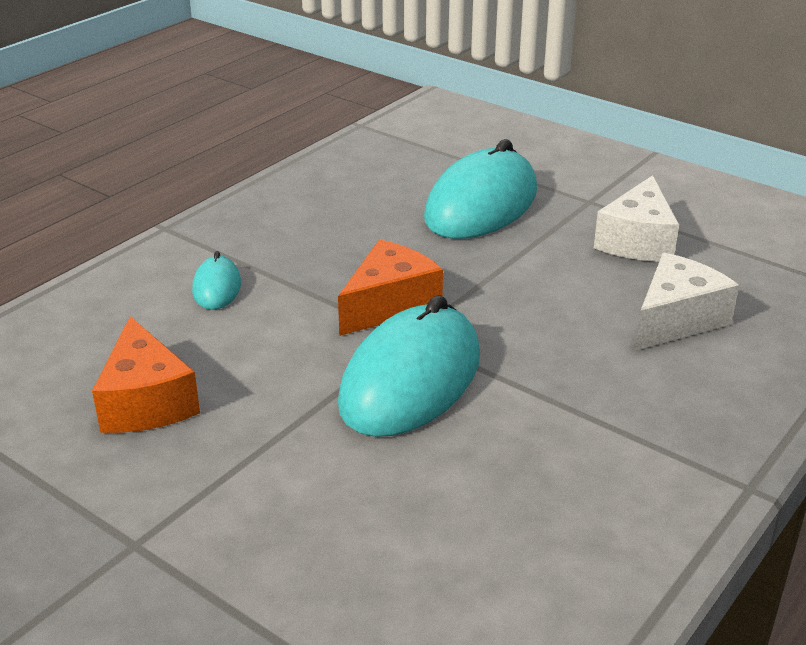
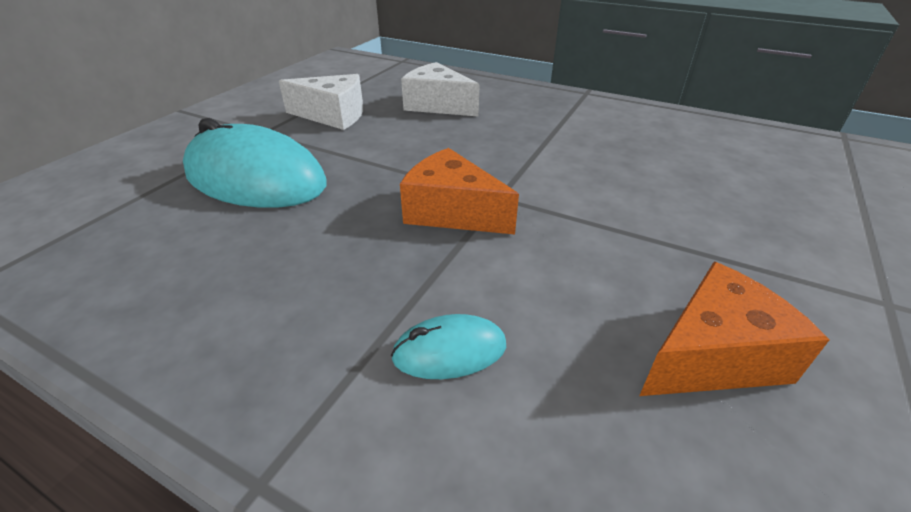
camera: 100 degrees left, 5 degrees up
turquoise mouse [338,295,480,437] -> none

